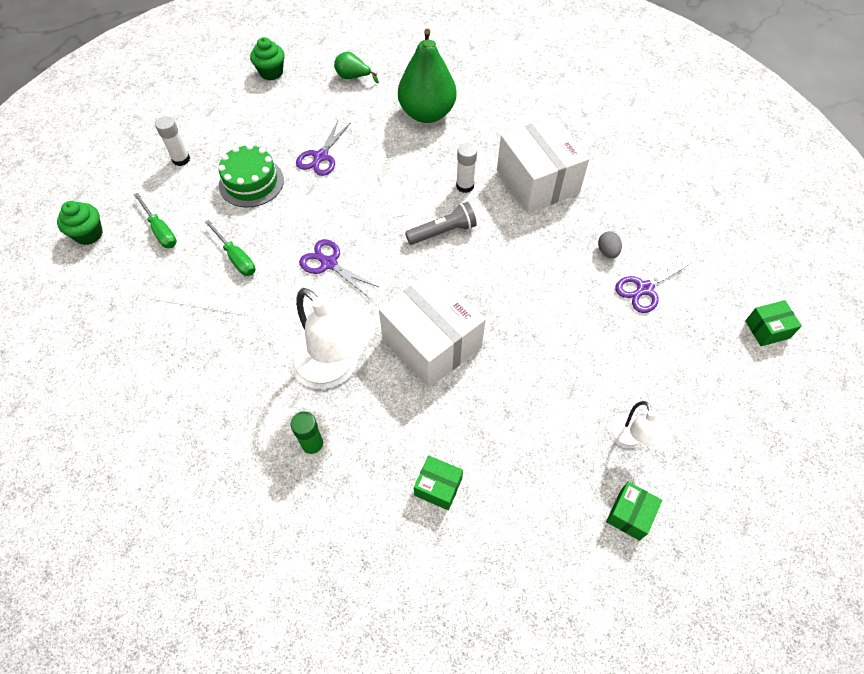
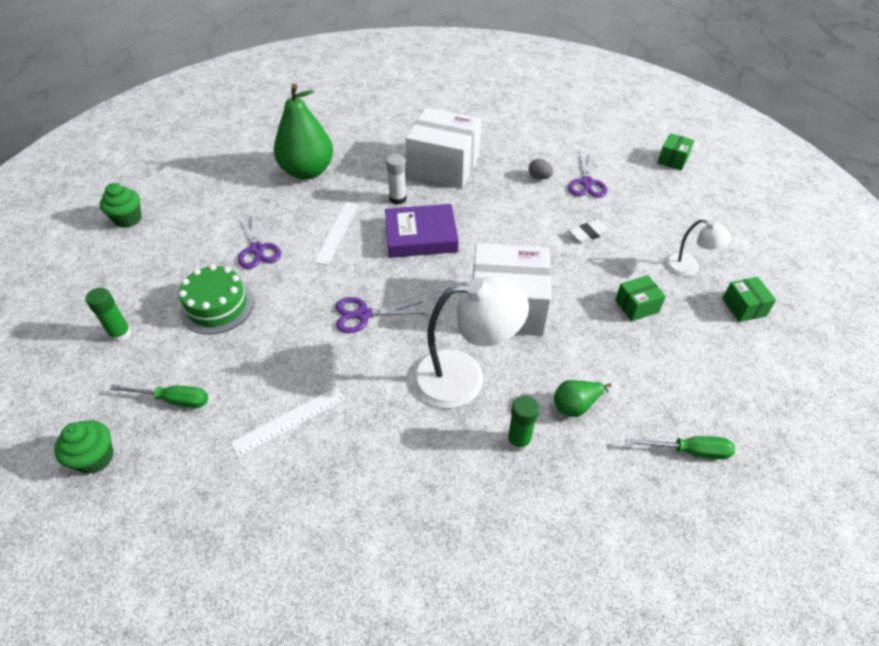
camera: 45 degrees left, 10 degrees down
white glue stick [155,116,190,166] -> green glue stick [85,288,132,342]
green screwdriver [205,220,256,276] -> green screwdriver moved to [625,436,735,459]
green pear [334,51,379,84] -> green pear moved to [554,380,612,417]
white ruler [371,149,407,218] -> white ruler turned 75 degrees clockwise [314,202,359,265]
grey flashlight [405,202,477,245] -> purple book [385,204,459,258]
green box [414,455,463,510] -> green box moved to [615,275,666,321]
none -> white eraser [569,220,610,243]

